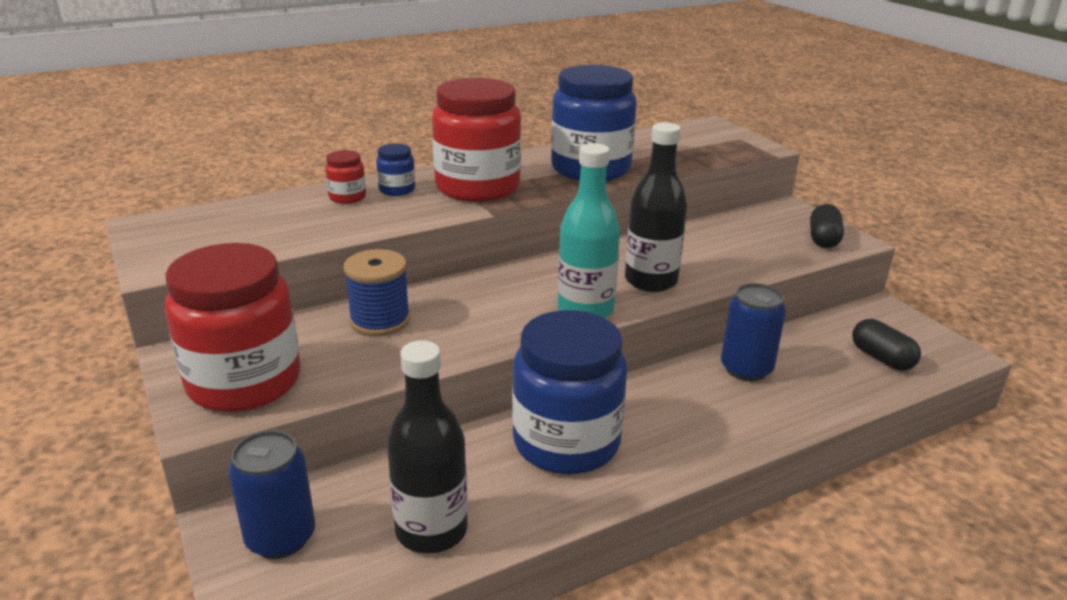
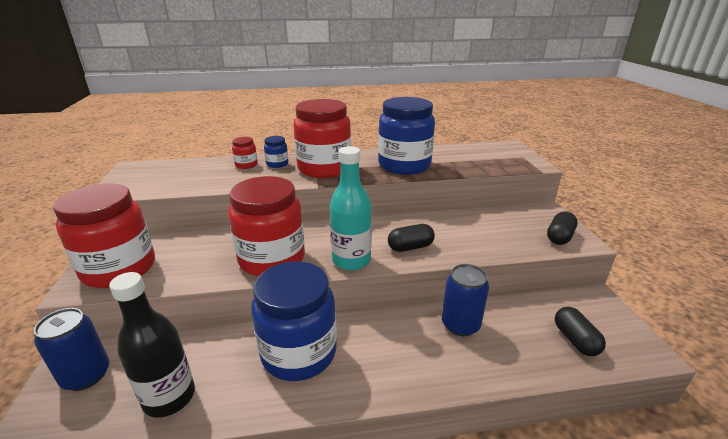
camera: 20 degrees right, 0 degrees up
blue spool [343,249,410,336] -> none
black bottle [625,122,687,292] -> black capsule [388,224,435,252]
none -> red jar [228,176,305,276]

